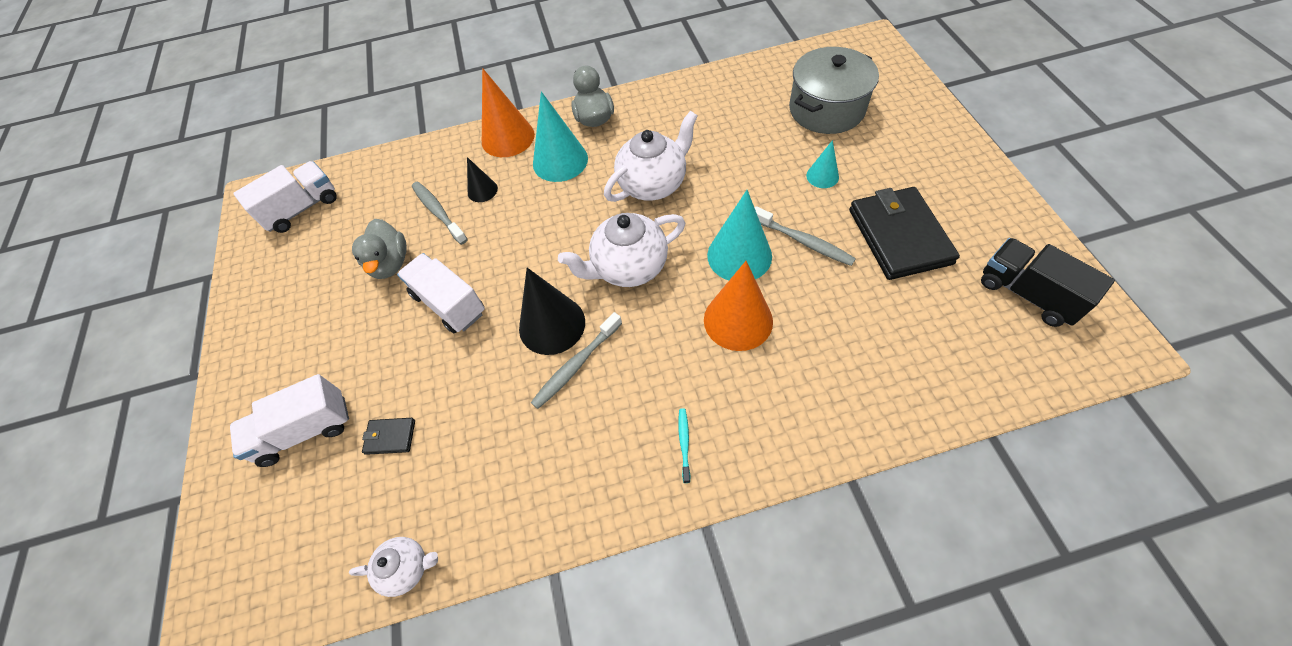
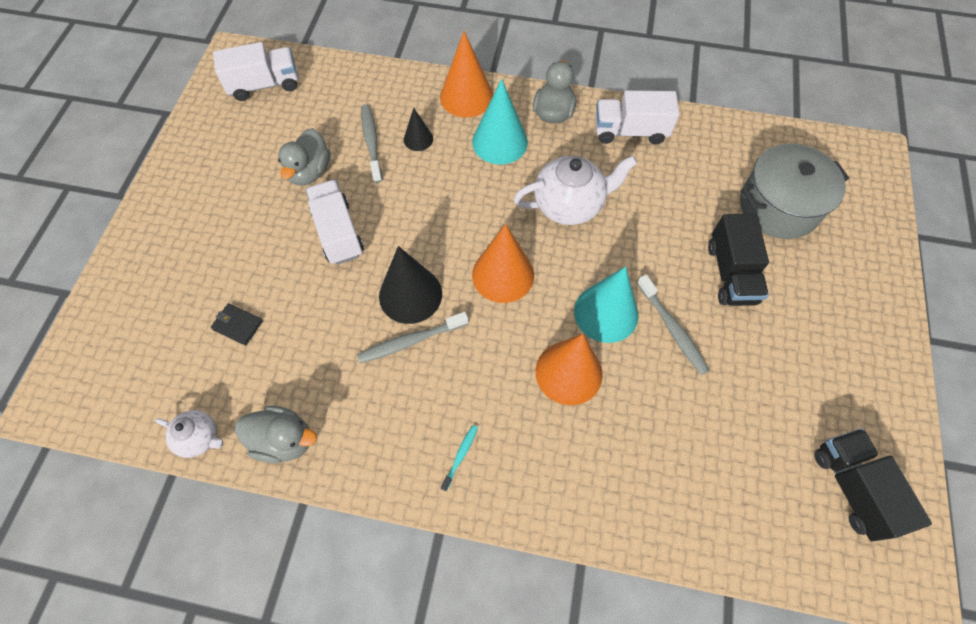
camera: 20 degrees right, 5 degrees up
white truck [230,374,349,467] -> white truck moved to [595,90,679,145]
white teapot [558,213,685,287] -> orange cone [472,224,534,303]
turquoise cone [806,140,839,188] -> black truck [708,214,769,306]
black wallet [849,187,960,280] -> none
none -> grey duck [235,406,317,463]

